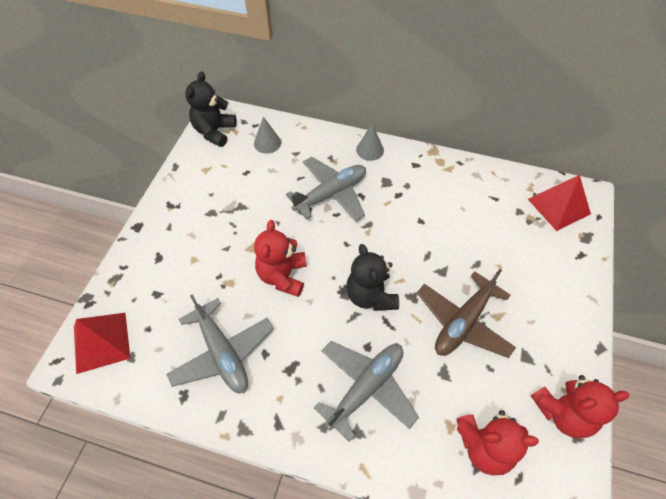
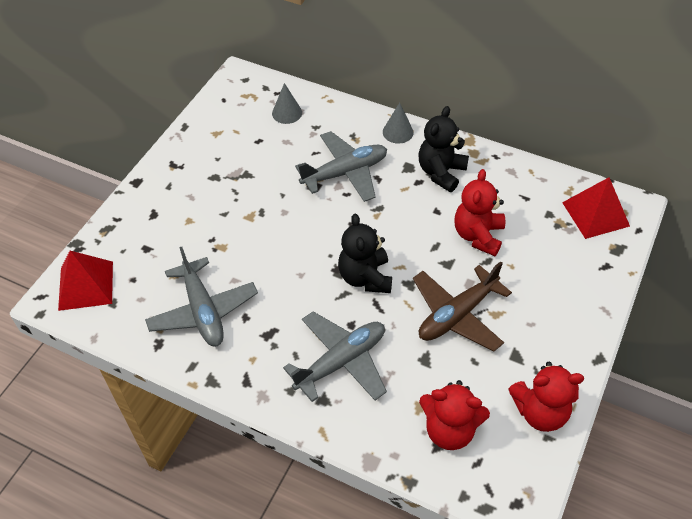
camera: 10 degrees right, 5 degrees down
black teddy bear [185,71,237,147] -> black teddy bear moved to [419,106,469,192]
red teddy bear [254,220,307,297] -> red teddy bear moved to [455,169,505,256]

